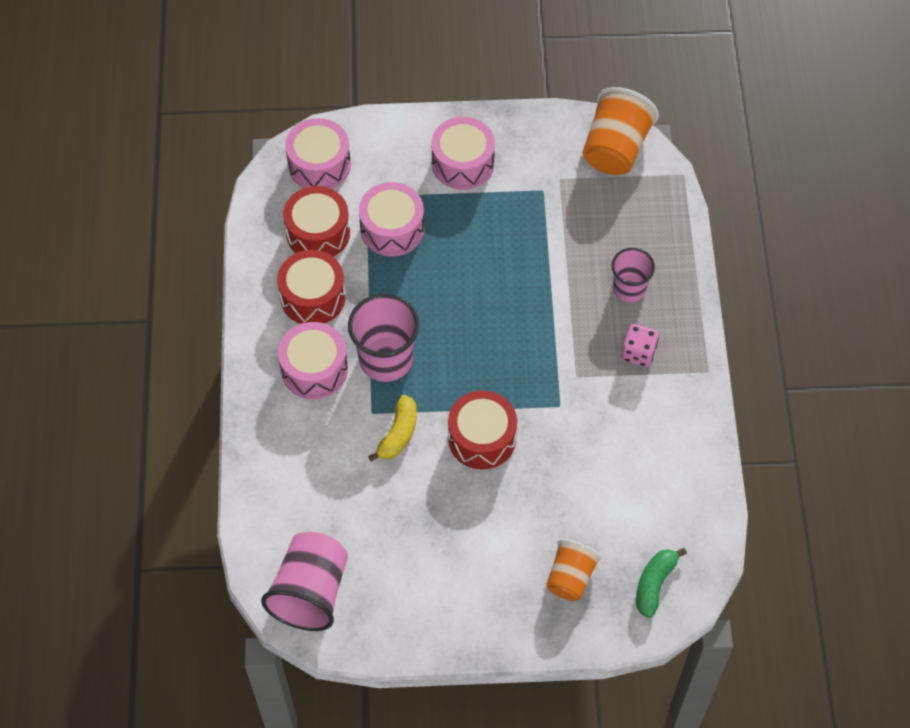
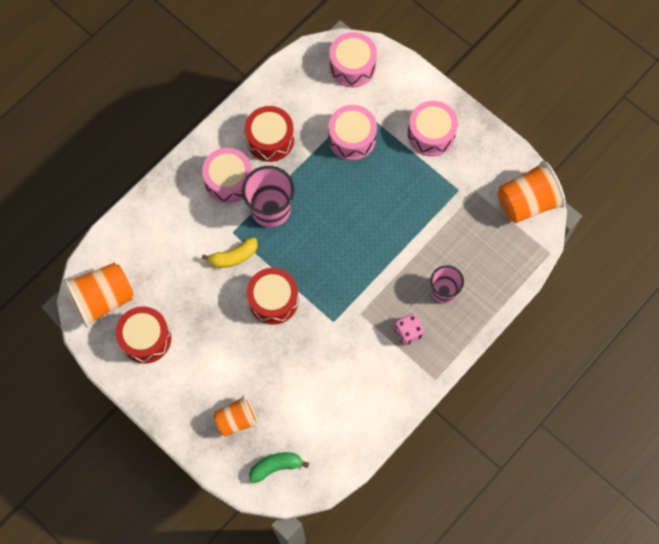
camera: 45 degrees right, 10 degrees up
pink cup [261,532,348,631] -> orange cup [63,263,134,328]
red drum [283,186,350,257] -> red drum moved to [116,306,171,363]

